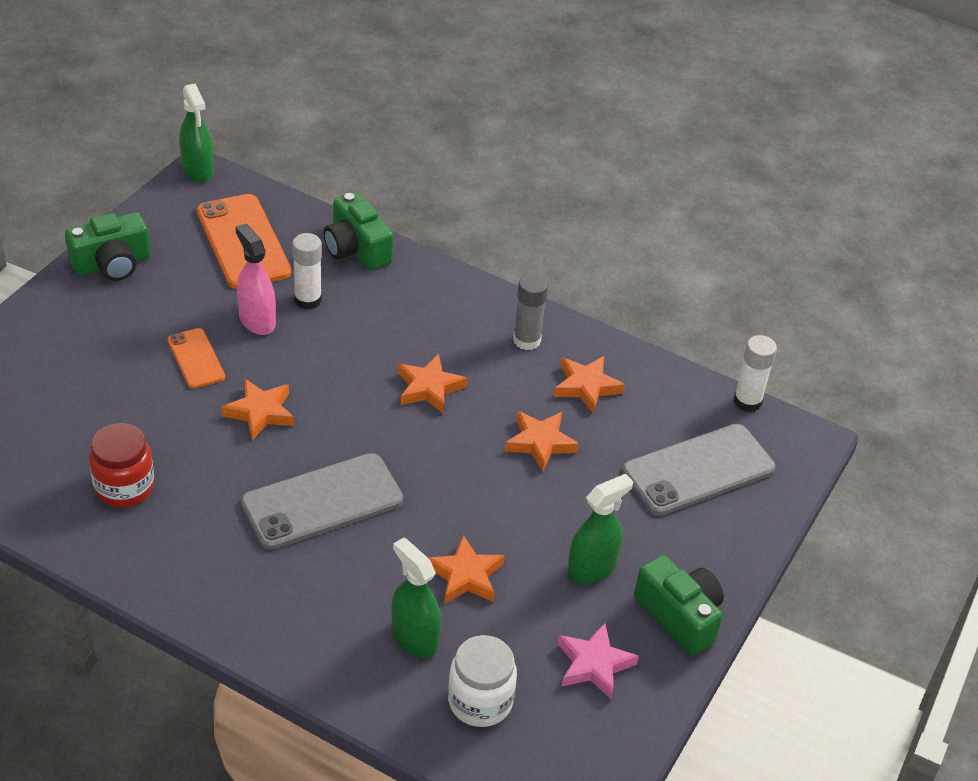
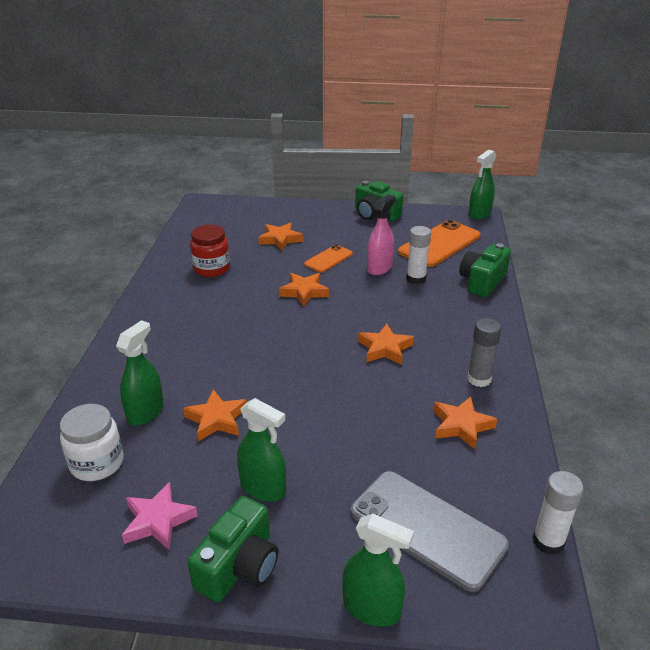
camera: 70 degrees right, 10 degrees down
grey phone [241,453,403,550] -> none
orange star [505,411,579,472] -> orange star moved to [258,223,303,251]
none -> green spray bottle [342,514,414,627]

